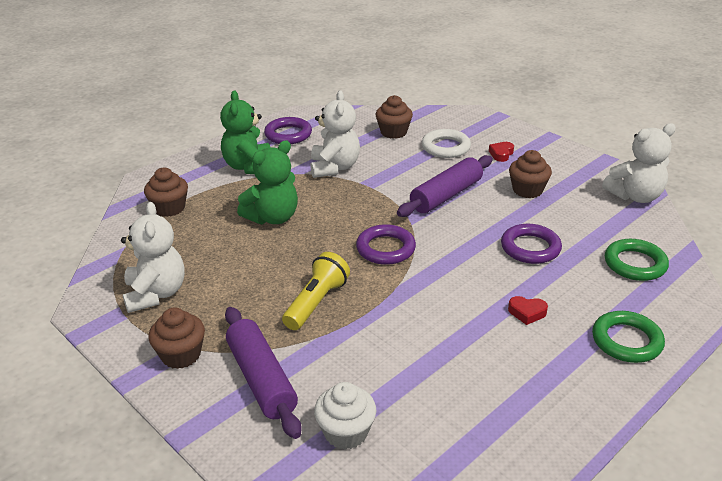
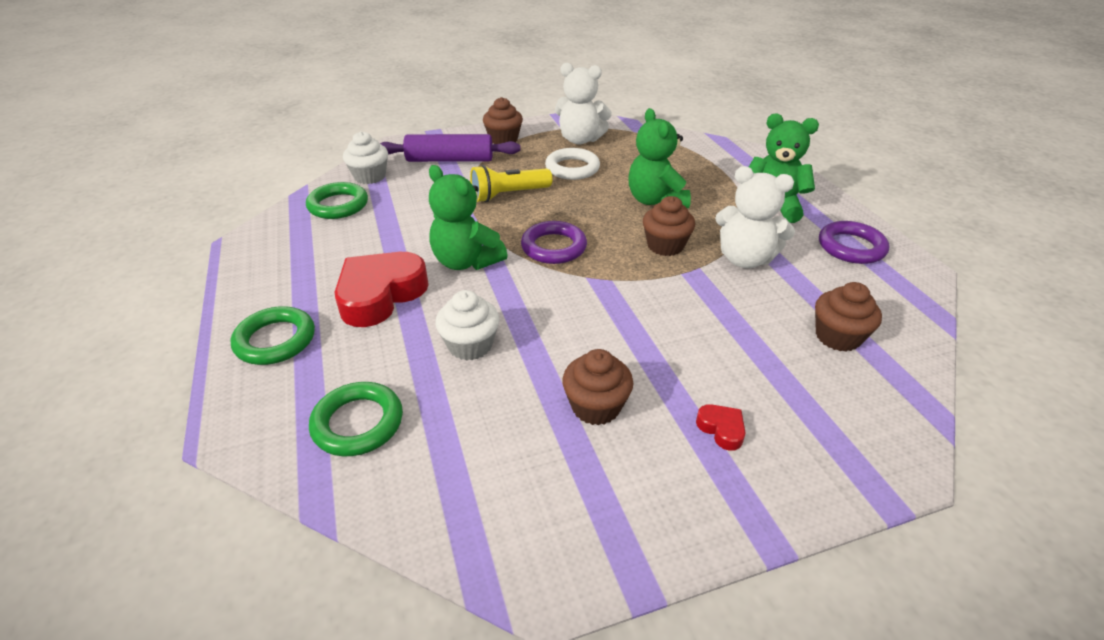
camera: 115 degrees right, 5 degrees up
brown cupcake [144,168,188,217] -> brown cupcake moved to [643,196,695,256]
yellow flashlight [282,252,350,330] -> yellow flashlight turned 105 degrees clockwise [470,165,552,202]
purple rolling pin [397,155,493,217] -> none
white ring [422,129,471,158] -> white ring moved to [545,148,600,180]
purple ring [501,224,562,264] -> white cupcake [436,290,499,361]
red heart [508,296,548,325] -> red heart [335,252,429,327], size x2.34
white teddy bear [602,123,676,203] -> none
none -> green ring [306,182,368,219]
none -> green teddy bear [429,165,508,270]

